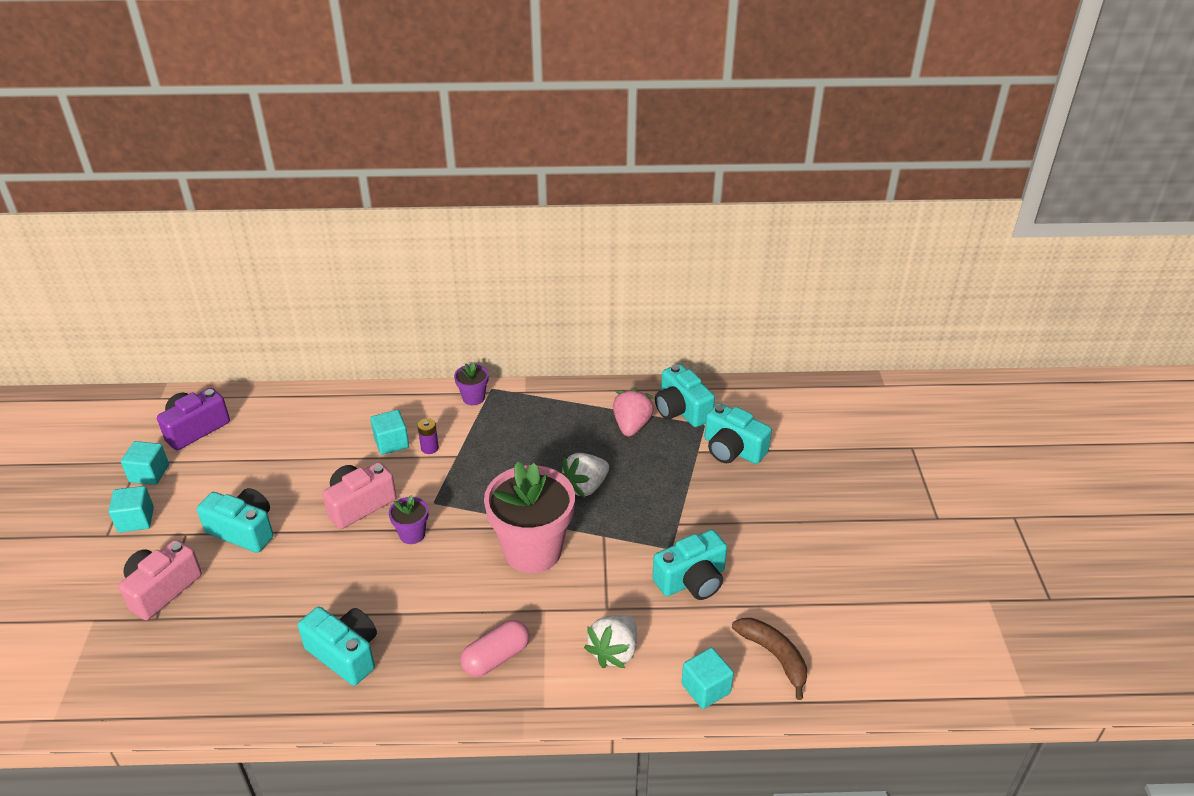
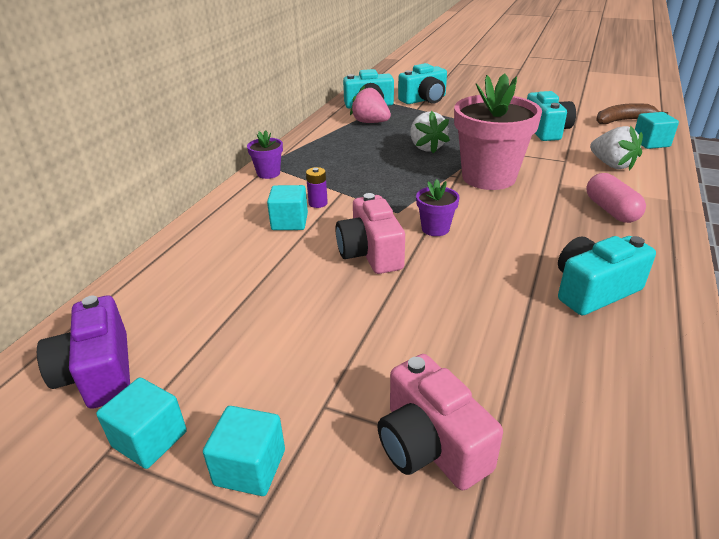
camera: 65 degrees left, 5 degrees down
turquoise camera [197,488,273,553] -> none

